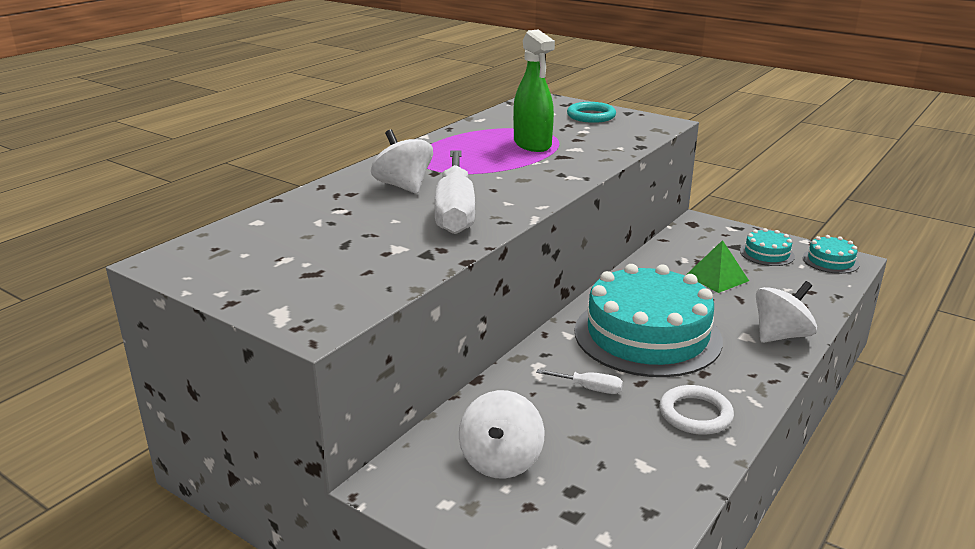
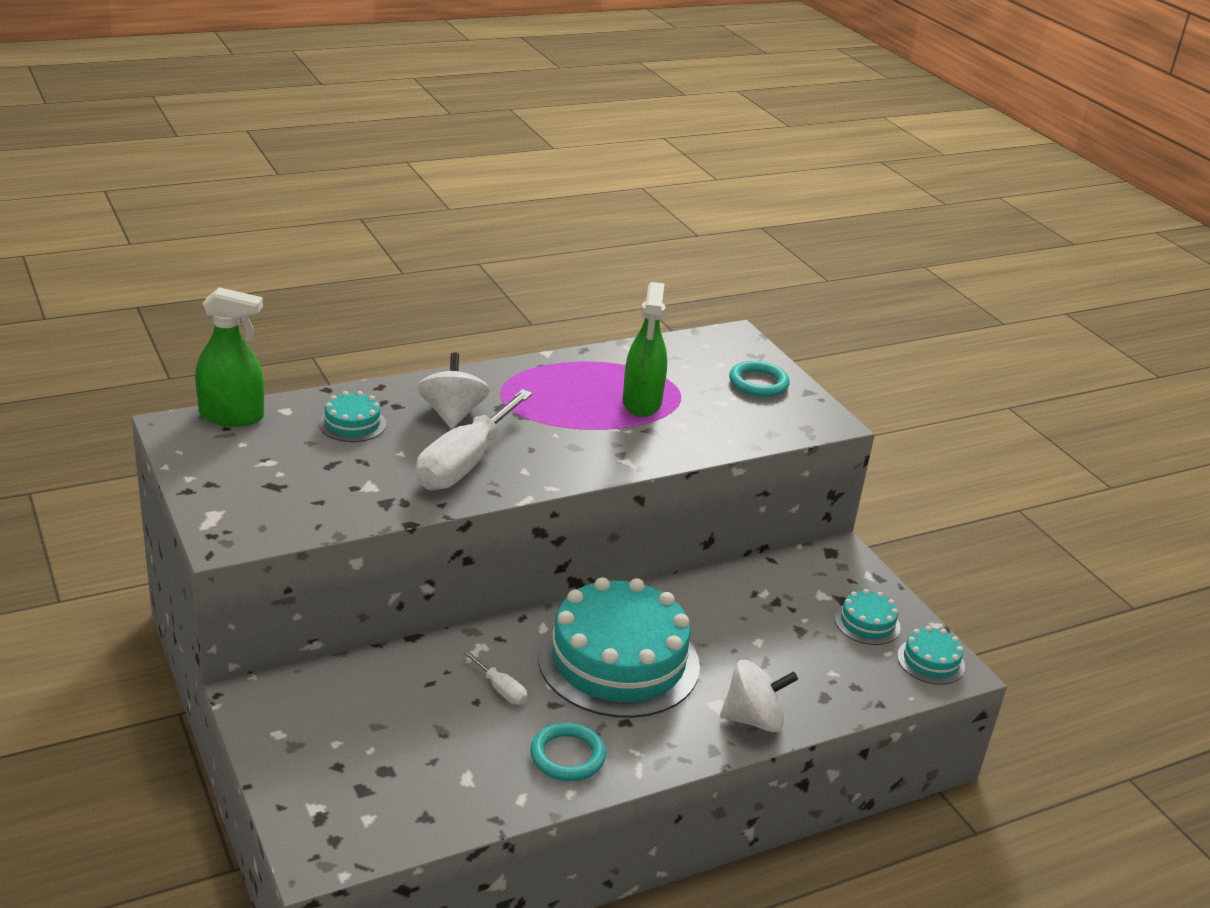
camera: 25 degrees right, 5 degrees up
white spinning top [459,390,544,479] -> none
white ring [660,385,734,435] -> turquoise ring [530,723,606,781]
green pyramid [686,240,749,293] -> none
none -> green spray bottle [195,287,264,427]
none -> turquoise cake [319,391,386,442]

